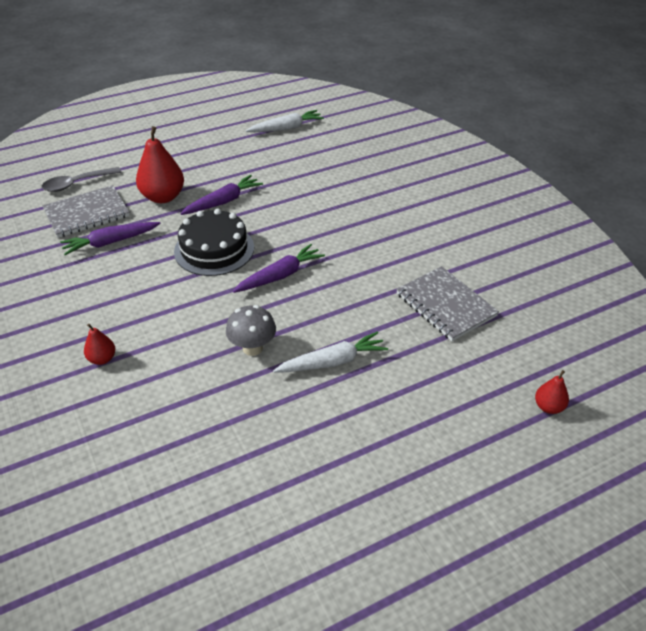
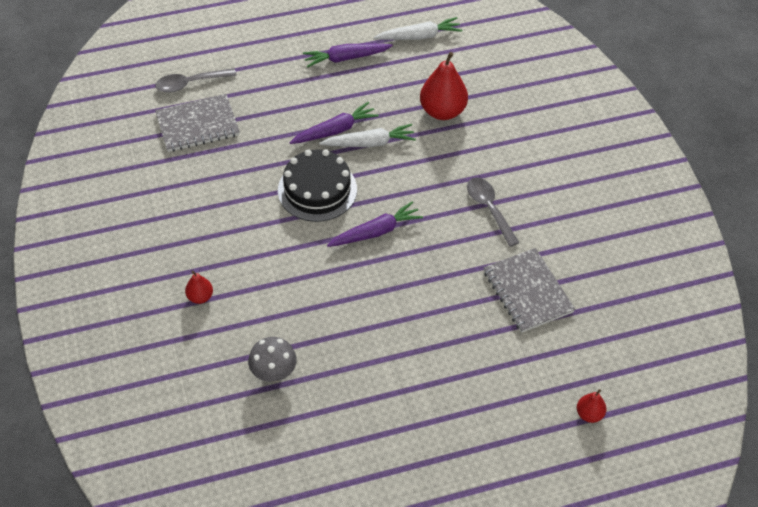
camera: 10 degrees right, 10 degrees up
purple carrot [60,222,160,255] -> purple carrot moved to [303,44,393,68]
red pear [136,126,184,203] -> red pear moved to [420,52,468,120]
grey mushroom [226,305,276,356] -> grey mushroom moved to [248,337,297,382]
white carrot [273,331,388,373] -> white carrot moved to [319,124,416,147]
none -> grey spoon [467,178,520,247]

